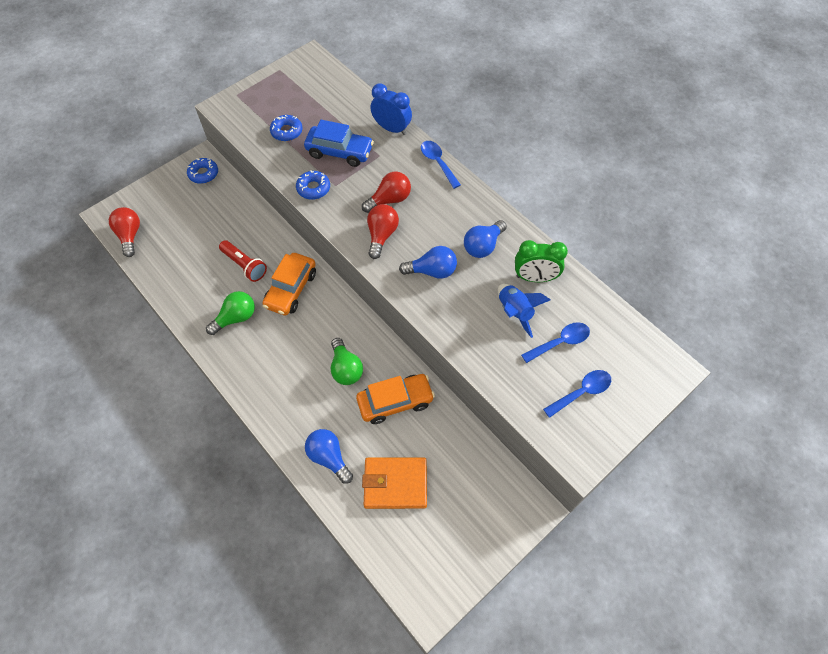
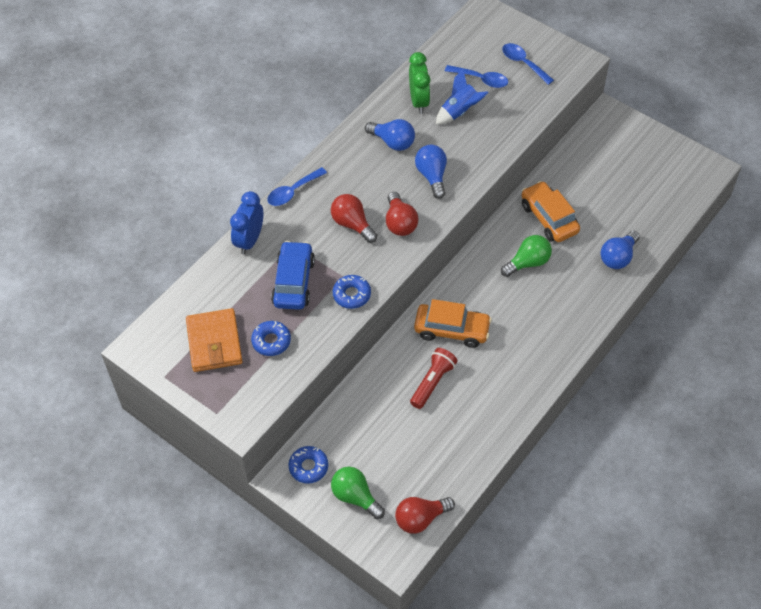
camera: 100 degrees left, 5 degrees down
green light bulb [206,291,255,335] -> green light bulb moved to [331,467,385,519]
orange wallet [362,457,427,509] -> orange wallet moved to [186,308,243,372]
red light bulb [367,204,399,259] -> red light bulb turned 105 degrees counterclockwise [386,192,418,236]
blue spoon [521,322,590,363] -> blue spoon turned 150 degrees clockwise [445,65,508,88]

